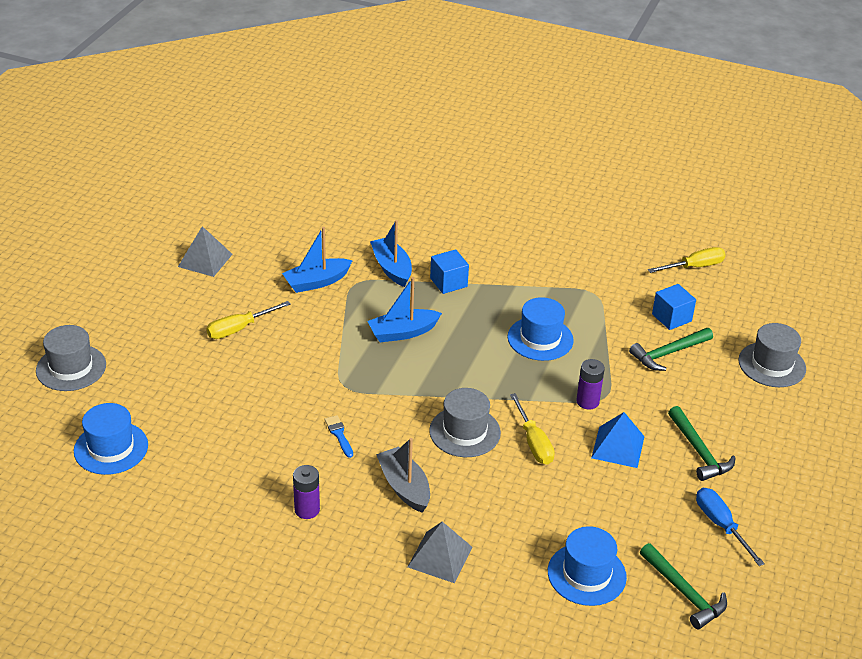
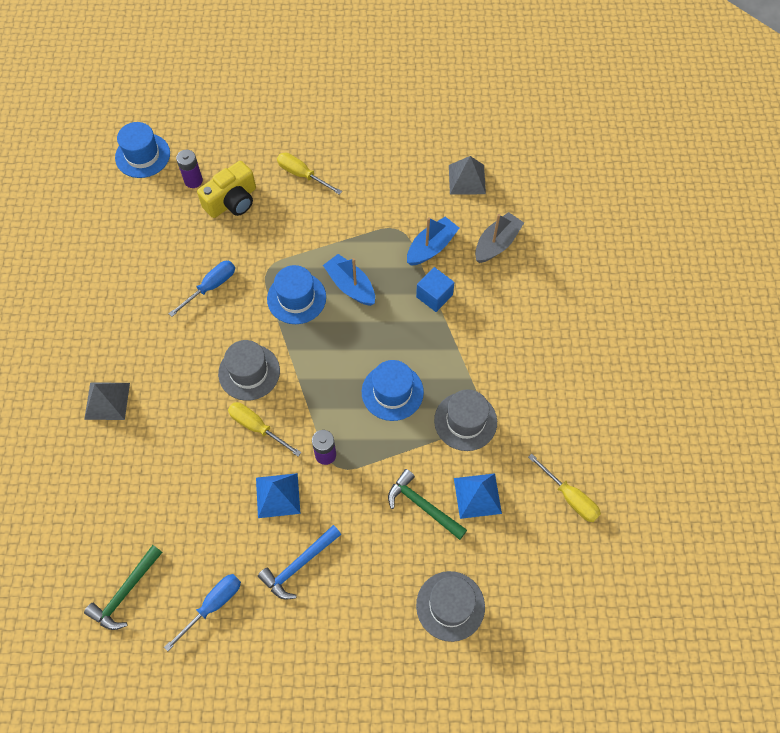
camera: 70 degrees right, 25 degrees up
grey hat [36,325,106,391] -> grey hat moved to [434,389,497,451]
grey pyramid [178,226,232,277] -> grey pyramid moved to [449,156,486,195]
blue boat [282,227,353,293] -> none
purple battery [293,465,320,519] -> purple battery moved to [176,150,203,188]
blue brush [325,415,353,458] -> blue screwdriver [168,261,235,317]
grey boat [376,438,430,512] -> grey boat moved to [475,212,524,263]
yellow screwdriver [510,393,555,465] -> yellow screwdriver turned 75 degrees clockwise [228,402,302,456]
blue hat [548,526,627,606] -> blue hat moved to [267,265,326,324]
blue cube [652,284,696,330] -> blue pyramid [454,473,502,519]
green hammer [668,406,735,481] -> blue hammer [258,525,341,600]
none -> yellow camera [197,161,256,218]

